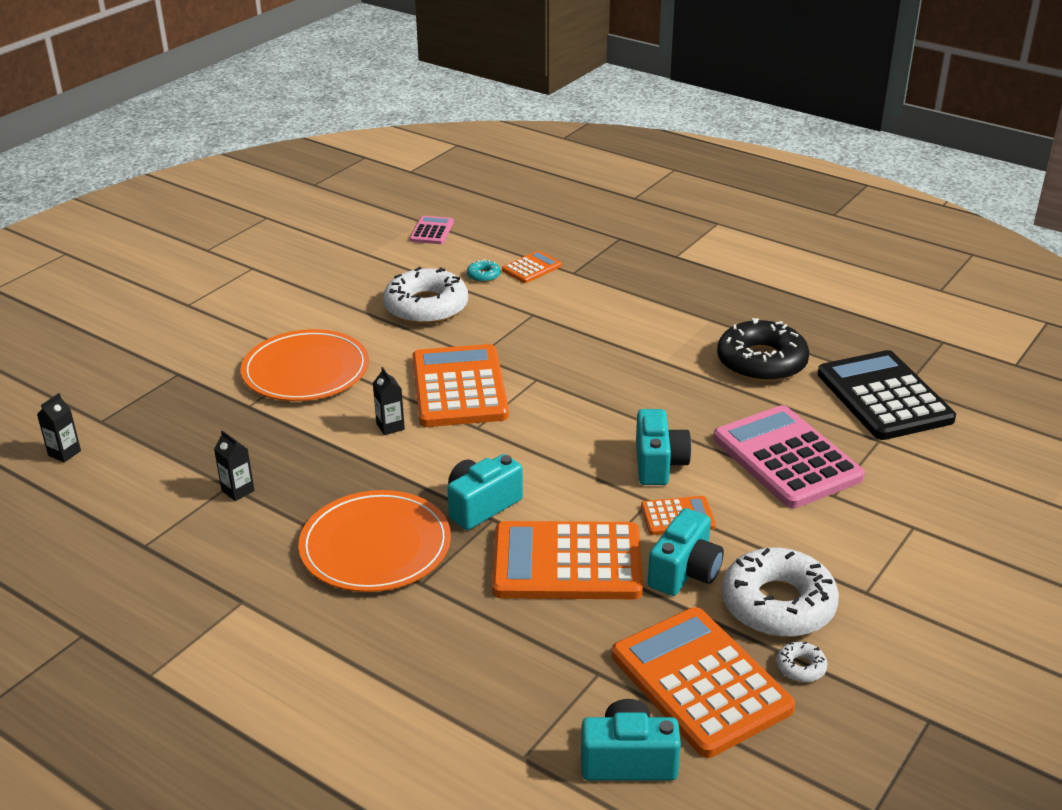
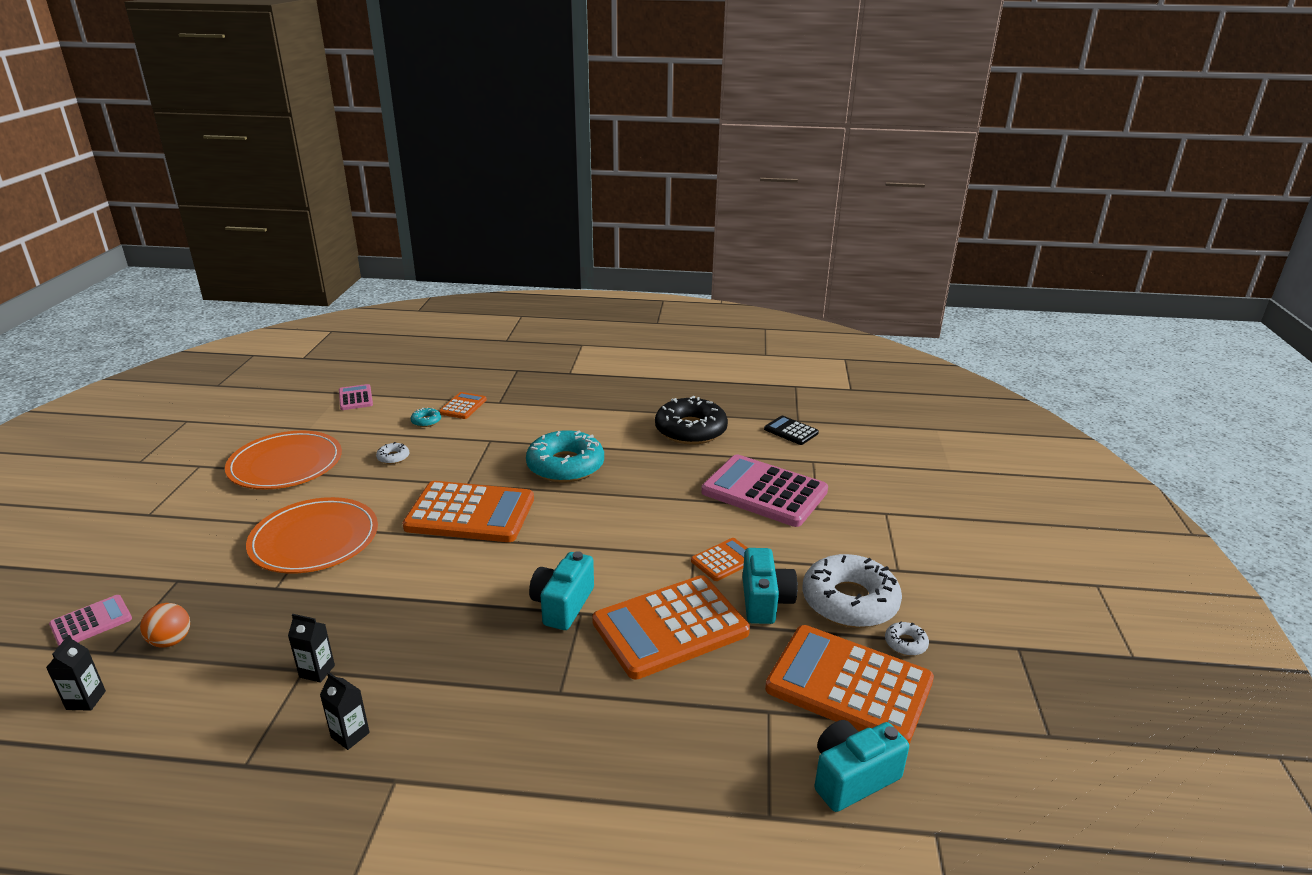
camera: 30 degrees left, 5 degrees down
orange plate [298,490,451,592] -> orange plate moved to [225,431,342,489]
black carton [373,367,405,435] -> black carton moved to [320,672,370,750]
white donut [383,267,468,324] -> white donut [376,442,409,464], size x0.41
orange calculator [412,344,509,427] -> orange calculator turned 135 degrees clockwise [403,481,534,542]
turquoise camera [636,409,692,485] -> none
black calculator [818,350,956,440] -> black calculator [764,416,819,445], size x0.48
none -> pink calculator [49,595,132,646]
none -> orange ball [140,603,190,647]
none -> turquoise donut [526,430,604,483]

